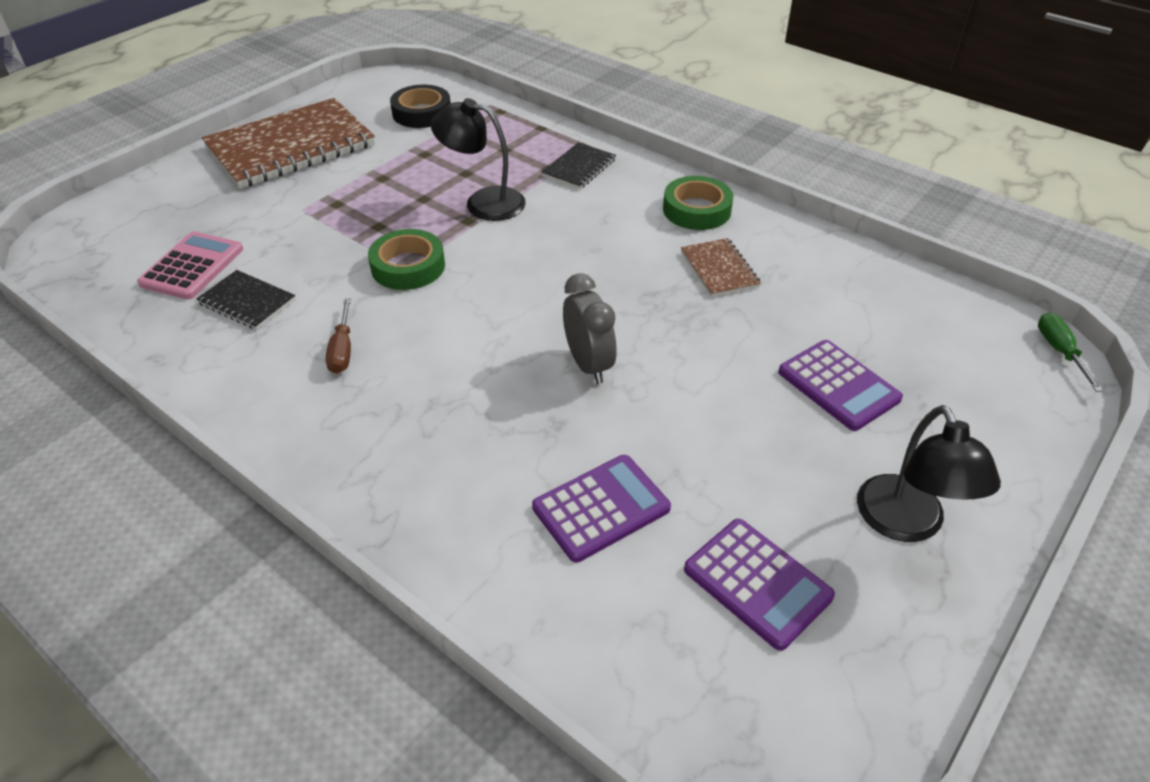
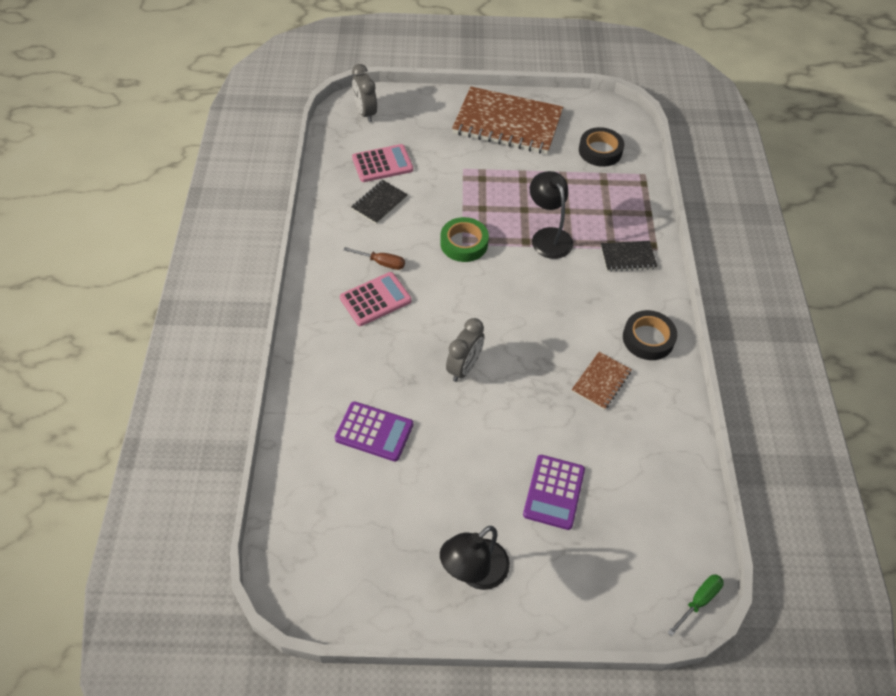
camera: 50 degrees right, 10 degrees up
black notebook [196,270,296,330] -> black notebook turned 45 degrees clockwise [351,180,408,224]
brown screwdriver [326,298,351,374] -> brown screwdriver turned 120 degrees counterclockwise [344,247,405,270]
green tape [663,176,734,230] -> black tape [623,310,677,360]
purple calculator [684,519,835,651] -> none
none -> pink calculator [340,272,412,326]
none -> grey clock [352,64,377,122]

